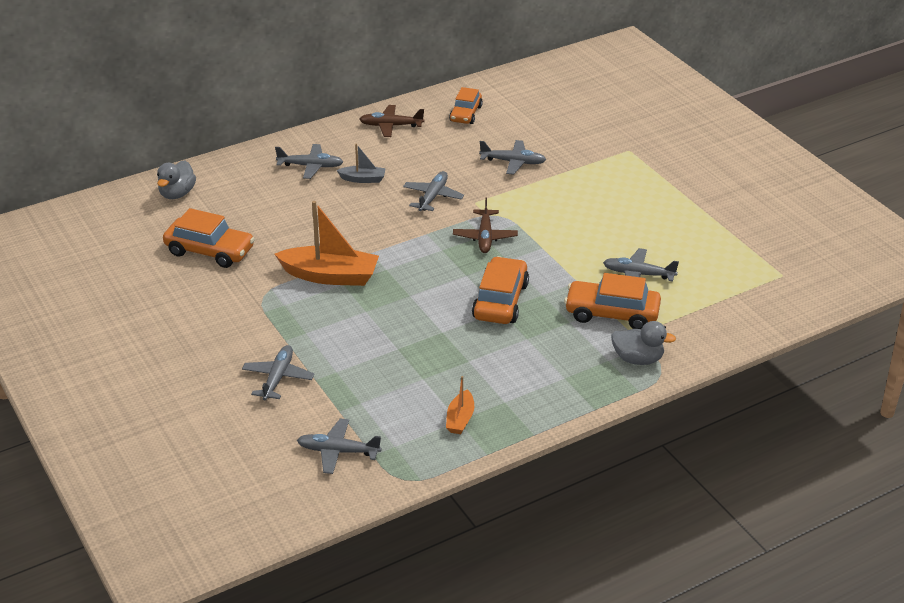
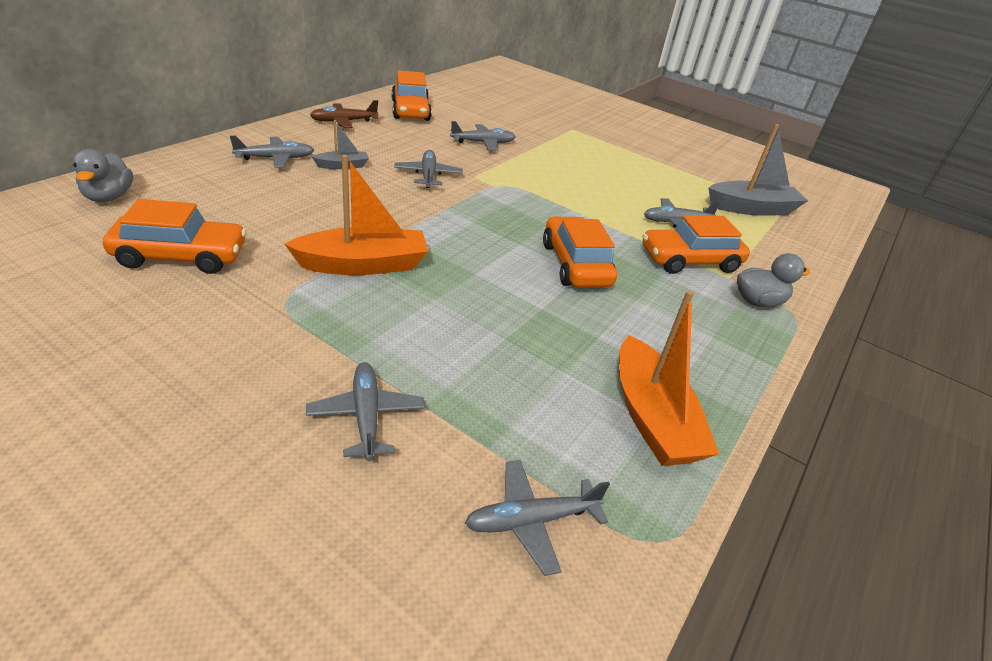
camera: 30 degrees left, 0 degrees up
orange boat [446,376,474,434] -> orange boat [619,290,719,466], size x1.96
orange car [449,87,483,124] -> orange car [392,70,432,121], size x1.52
brown plane [453,198,518,253] -> none
none -> grey boat [709,124,808,216]

